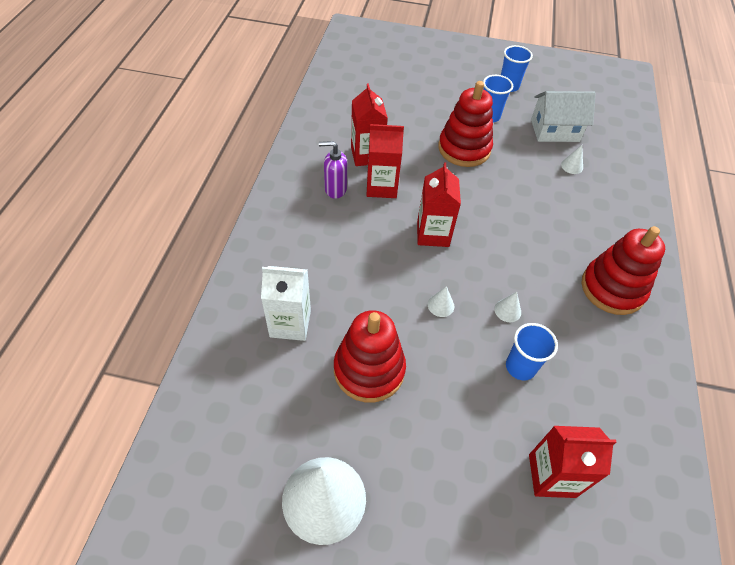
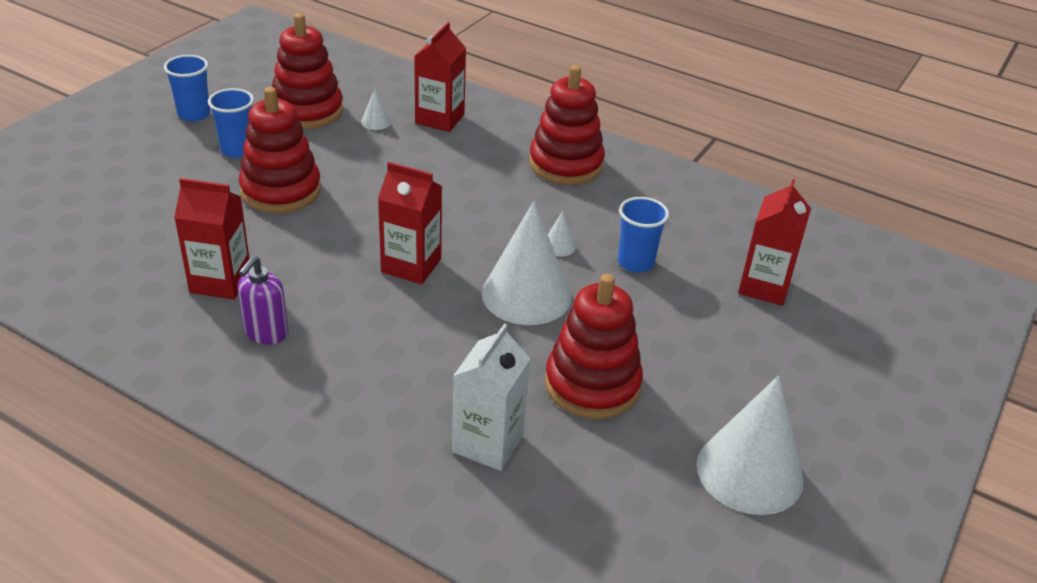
camera: 70 degrees left, 15 degrees down
red carton [366,124,404,198] -> red carton moved to [414,22,466,132]
white cone [428,286,454,317] -> white cone [482,201,571,325], size x2.50
white house [531,91,596,142] -> red stacking toy [272,13,343,129]

